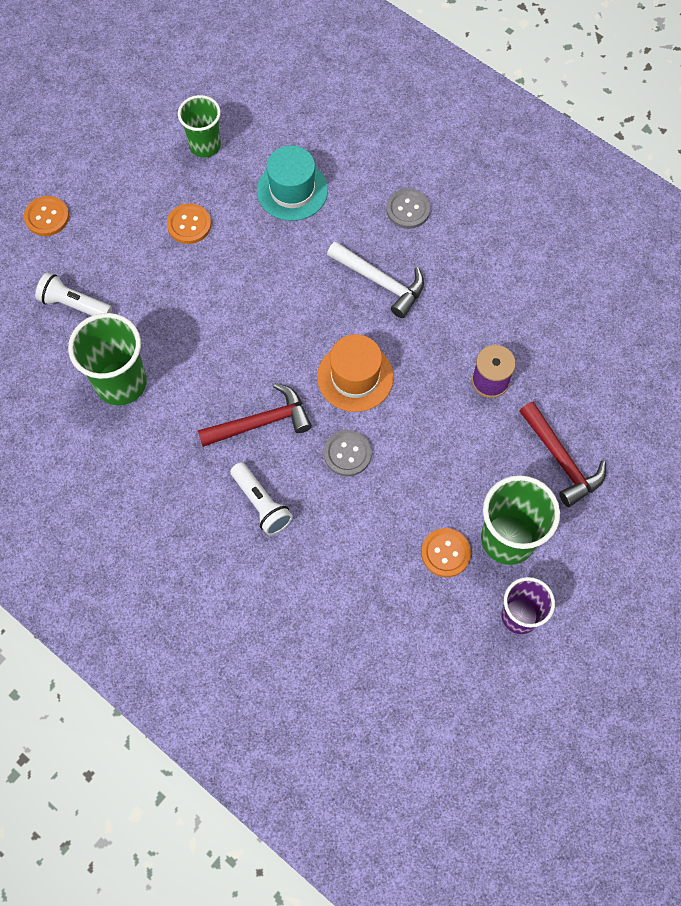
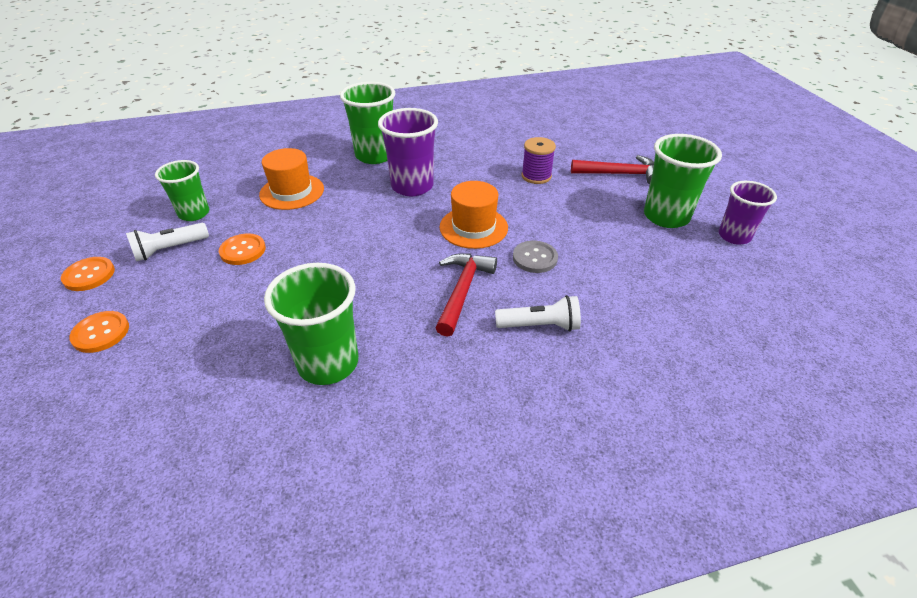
camera: 55 degrees left, 25 degrees down
white flashlight [35,273,112,316] -> white flashlight moved to [126,223,209,261]
turquoise hat [257,146,328,221] -> orange hat [259,148,324,210]
white hammer [327,241,424,318] -> purple cup [378,108,438,196]
grey button [386,189,430,229] -> green cup [340,82,395,164]
orange button [421,528,471,577] -> orange button moved to [61,257,115,291]

